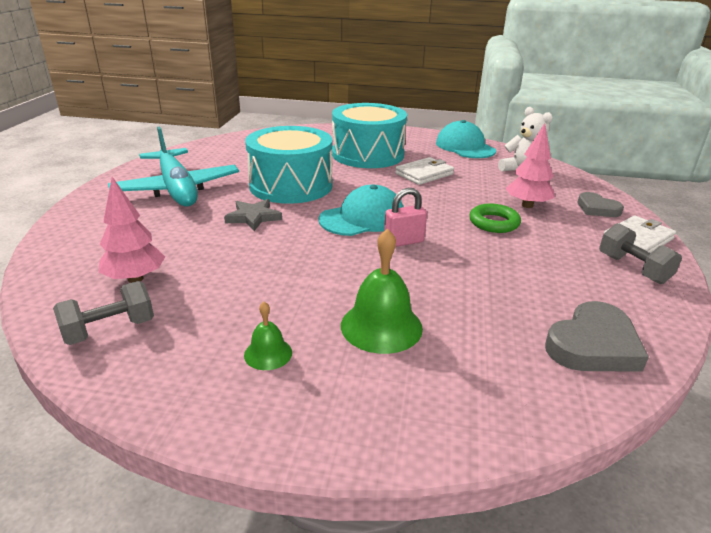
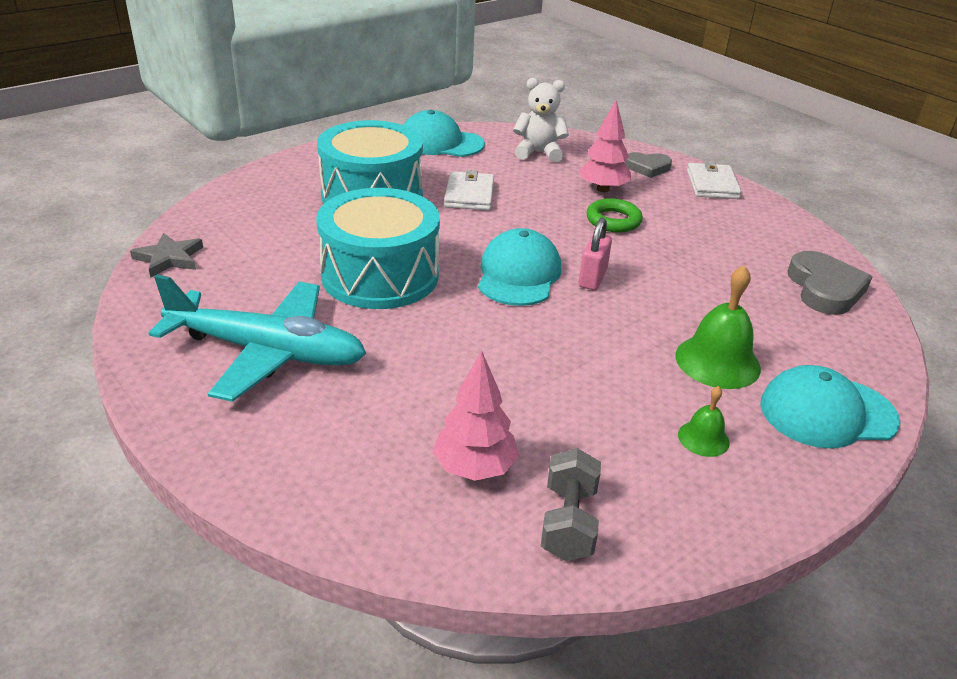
camera: 50 degrees left, 5 degrees up
grey star [224,199,282,231] -> grey star moved to [130,233,203,278]
grey dumbbell [599,223,682,284] -> none
none -> turquoise cap [760,365,900,449]

